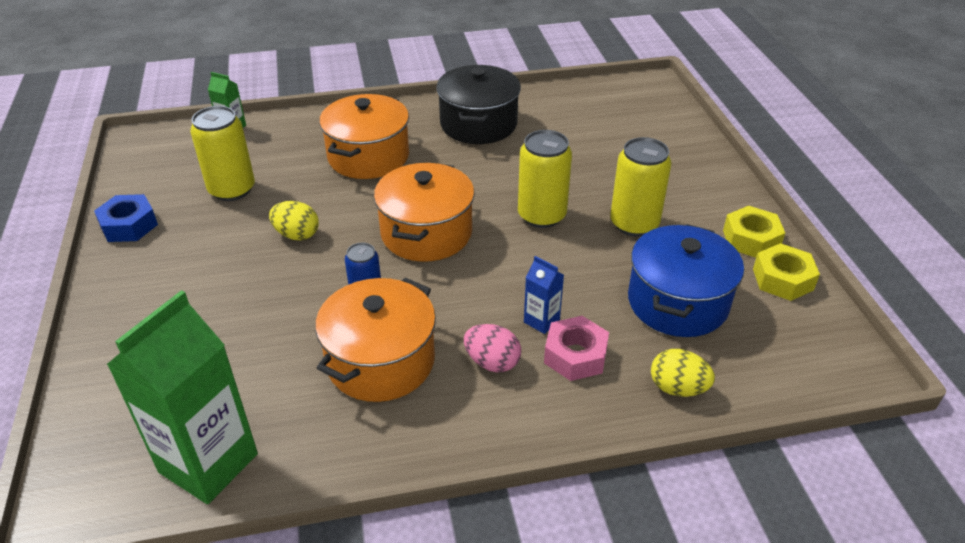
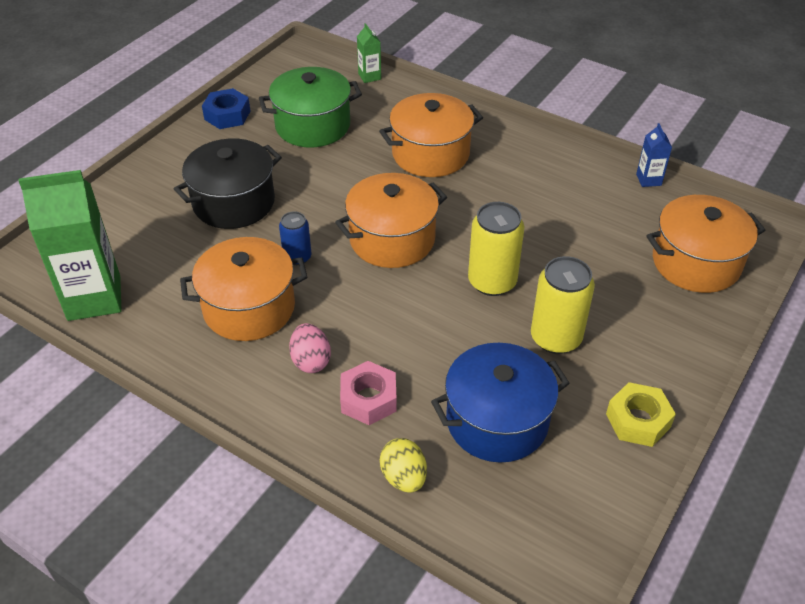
camera: 45 degrees right, 5 degrees up
yellow can [190,106,255,201] -> green pot [259,67,362,147]
yellow egg [269,201,319,240] -> none
black pot [436,65,521,144] -> black pot moved to [174,138,282,229]
blue carton [524,256,564,334] -> blue carton moved to [636,123,672,187]
yellow nut [753,243,820,301] -> none
none -> orange pot [646,195,765,293]

